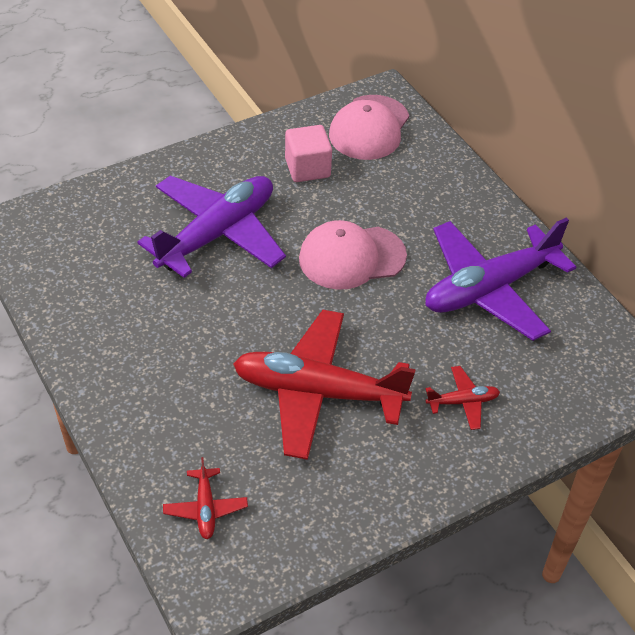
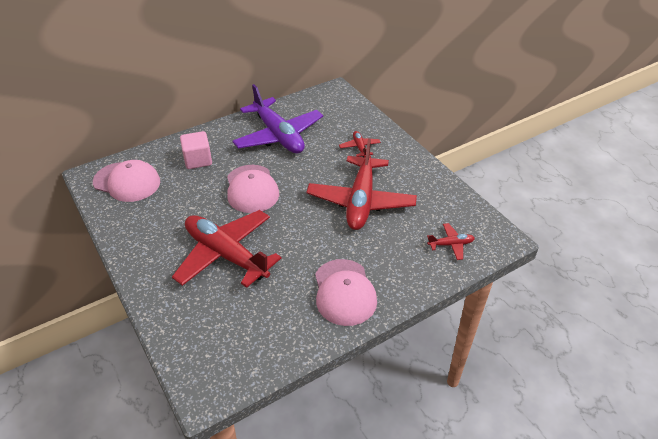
camera: 90 degrees left, 5 degrees down
purple plane [137,176,286,278] -> red plane [172,210,282,288]
pink cube [285,125,332,182] -> pink cube moved to [180,131,212,169]
none -> pink cap [315,259,377,326]

